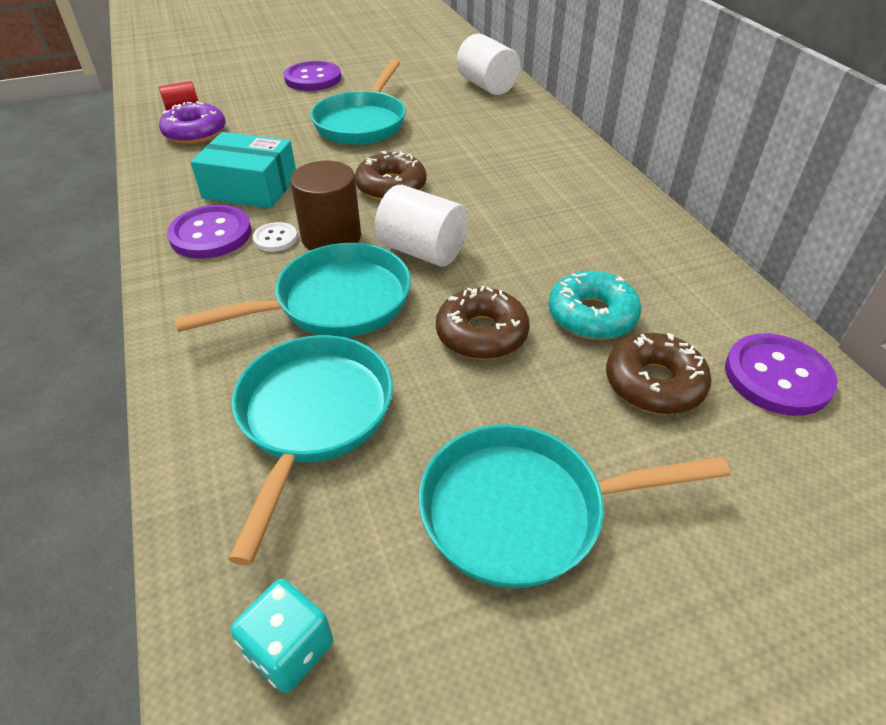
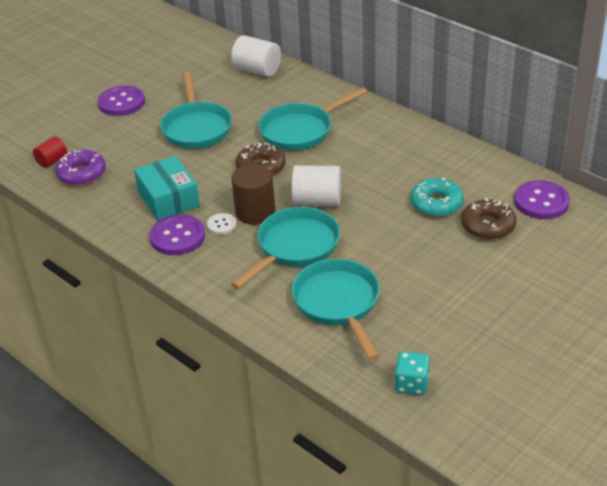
camera: 25 degrees left, 5 degrees down
turquoise box [191,132,296,208] -> turquoise box turned 75 degrees clockwise [134,156,200,221]
turquoise pan [419,424,730,588] -> turquoise pan moved to [258,87,367,151]
brown donut [436,286,530,360] -> none

